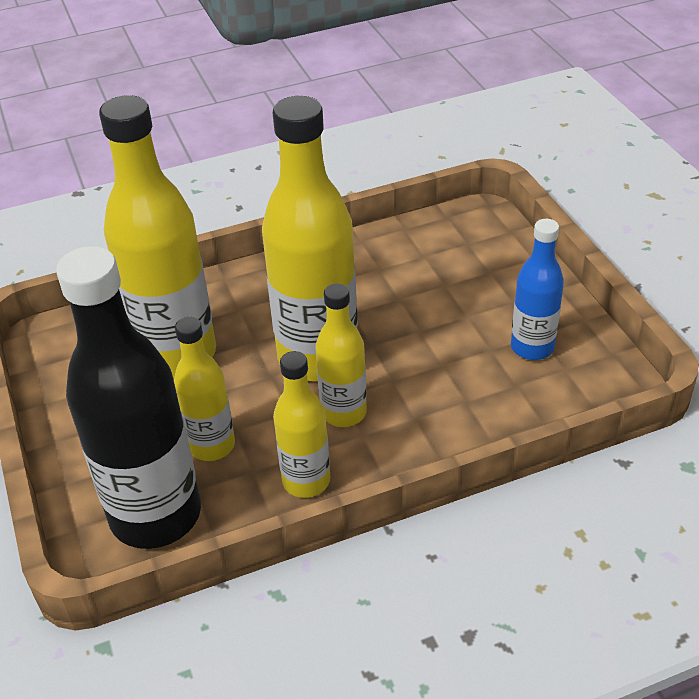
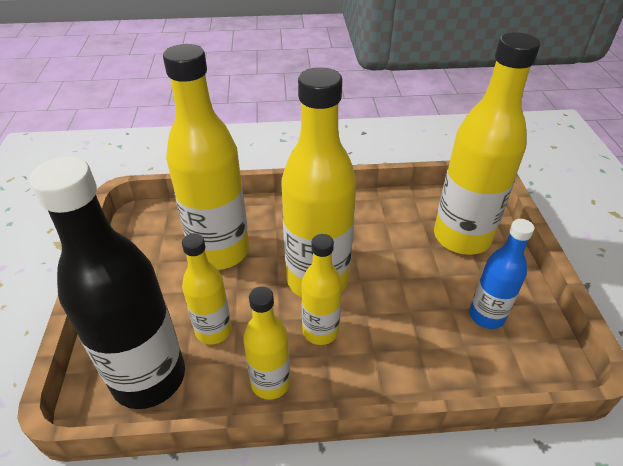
camera: 15 degrees right, 0 degrees up
none -> yellow bottle [434,32,540,255]

